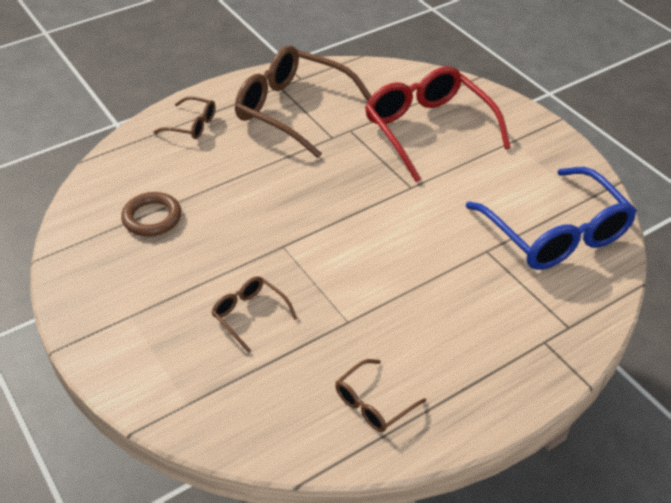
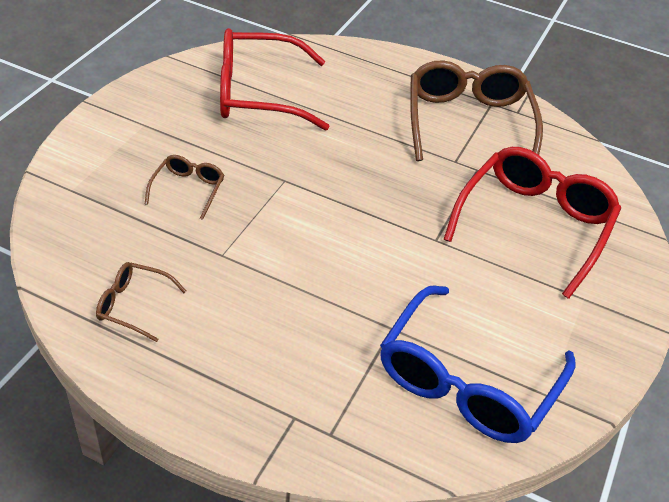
camera: 55 degrees right, 0 degrees up
brown ring [121,192,181,236] -> red glasses [220,28,329,131]
brown glasses [153,96,216,139] -> none

